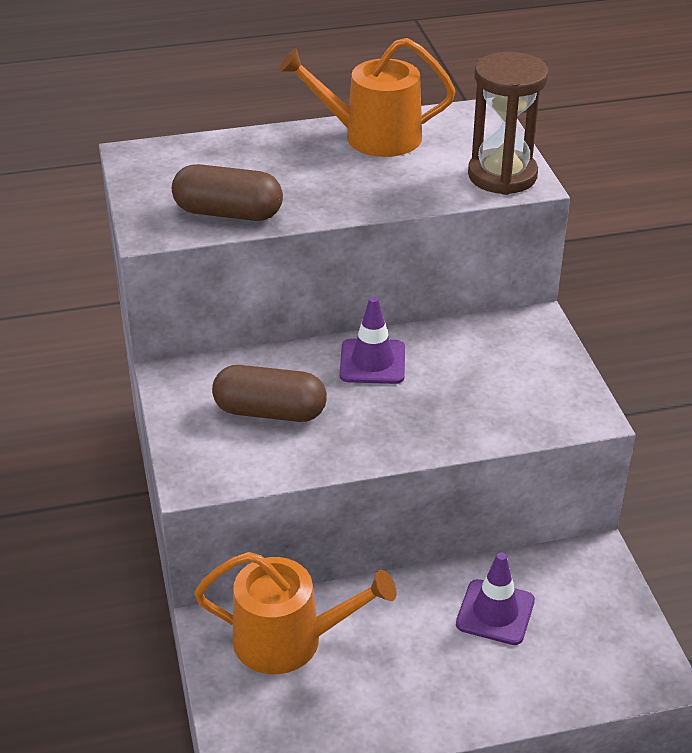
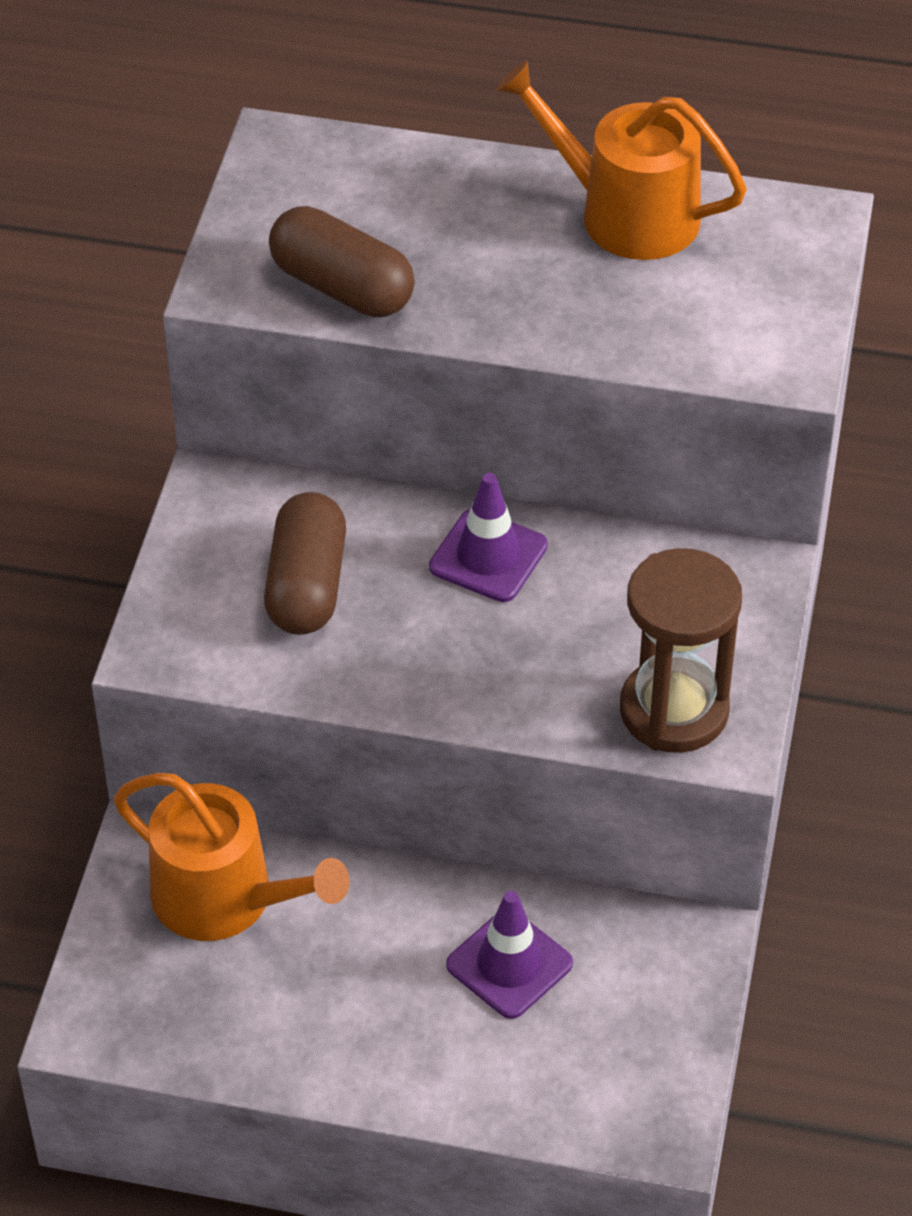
camera: 25 degrees right, 10 degrees up
brown capsule [212,365,327,422] -> brown capsule turned 60 degrees clockwise [264,492,346,635]
brown hourglass [468,52,549,195] -> brown hourglass moved to [620,548,742,753]

